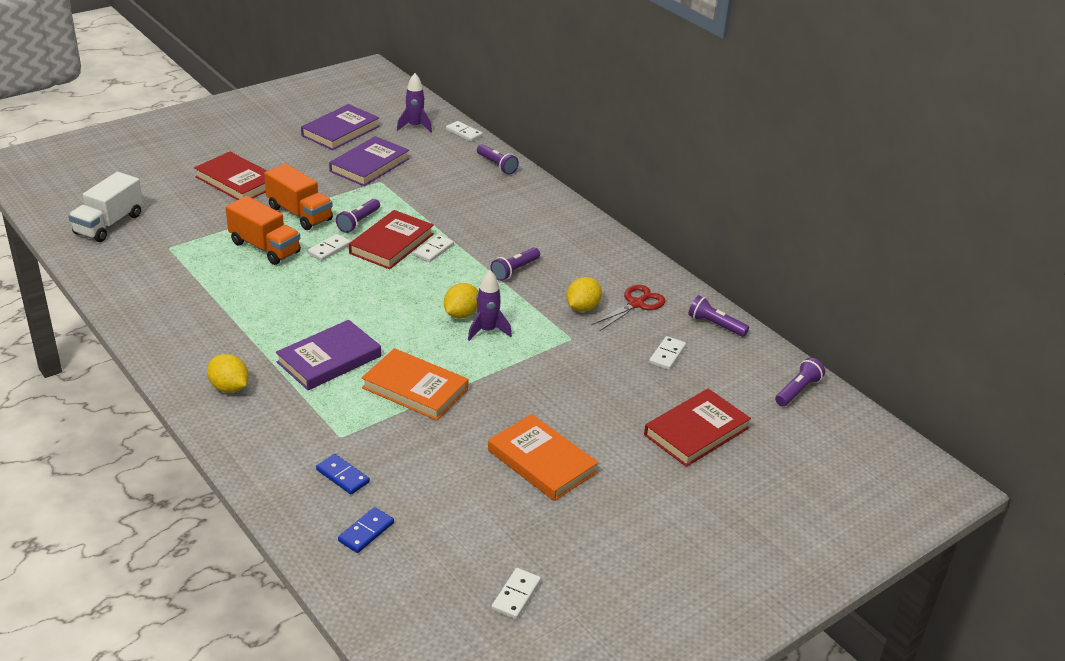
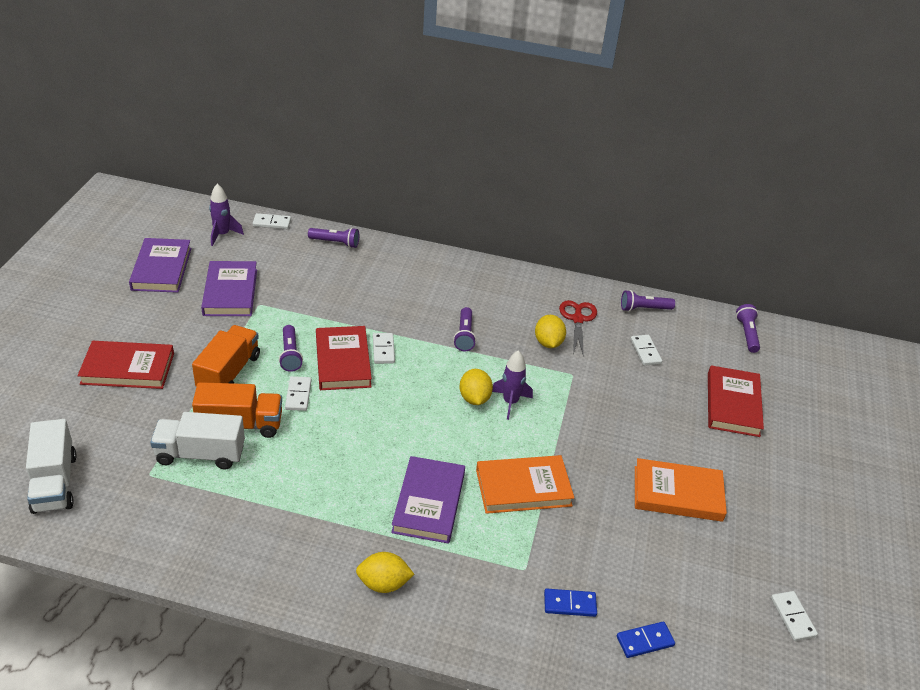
camera: 40 degrees left, 5 degrees up
orange truck [264,164,333,230] -> orange truck turned 75 degrees counterclockwise [192,325,260,387]
blue domino [338,507,394,553] -> blue domino turned 75 degrees clockwise [617,621,675,658]
none -> white truck [150,412,245,469]

